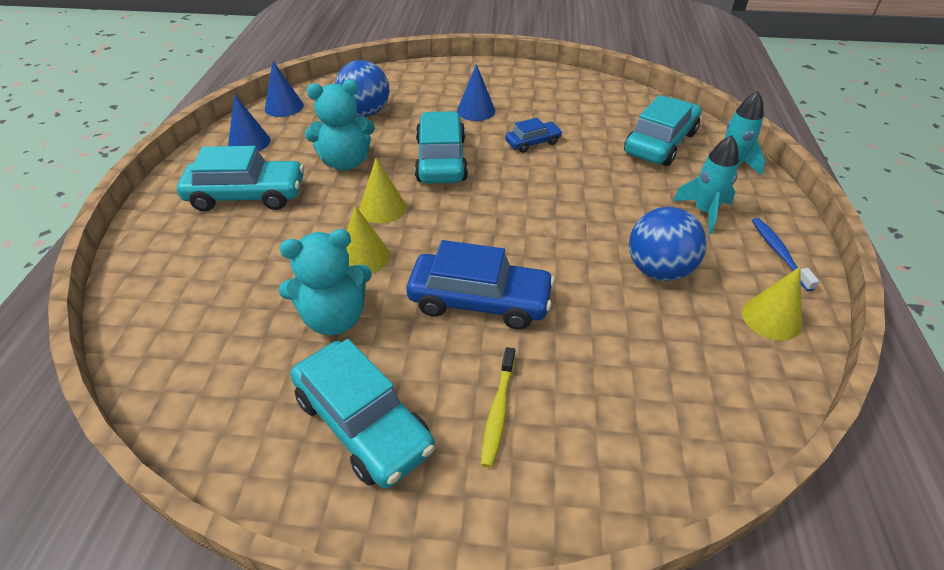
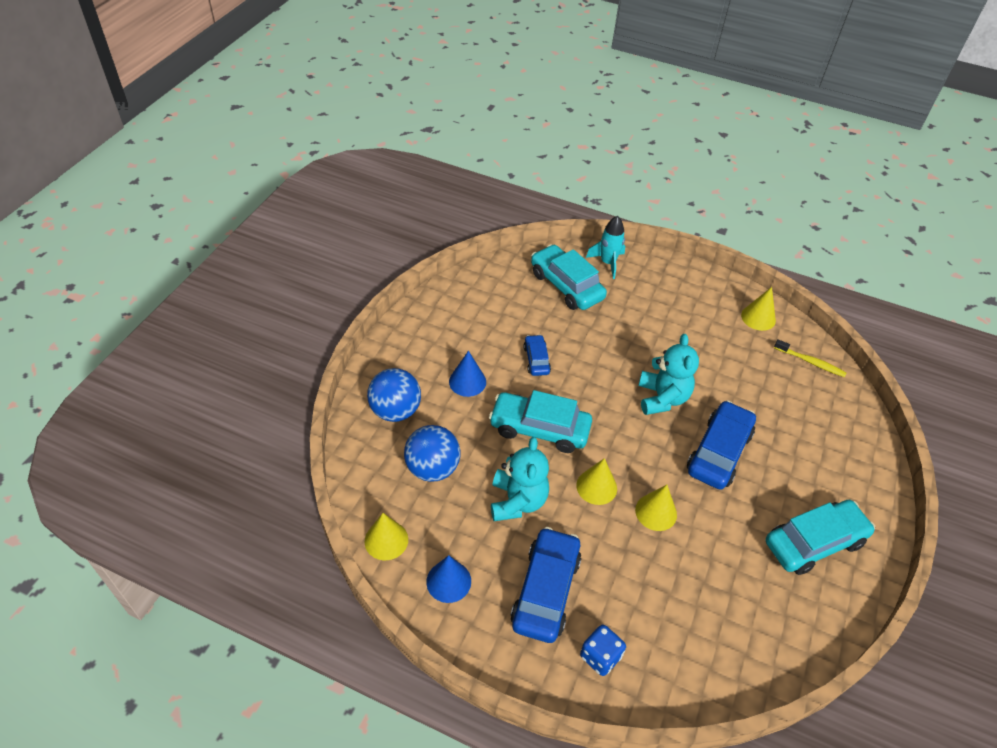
camera: 75 degrees left, 5 degrees up
turquoise car [177,146,304,211] -> blue car [510,527,582,643]
blue cone [265,61,304,117] -> yellow cone [365,513,408,560]
turquoise teddy bear [279,229,372,335] -> turquoise teddy bear moved to [639,334,699,415]
yellow toothbrush [481,347,515,468] -> yellow toothbrush moved to [774,339,847,377]
blue ball [629,207,707,281] -> blue ball moved to [367,368,421,422]
turquoise rocket [673,135,739,234] -> none
blue toothbrush [752,218,819,292] -> none
none -> blue dice [580,625,626,676]

